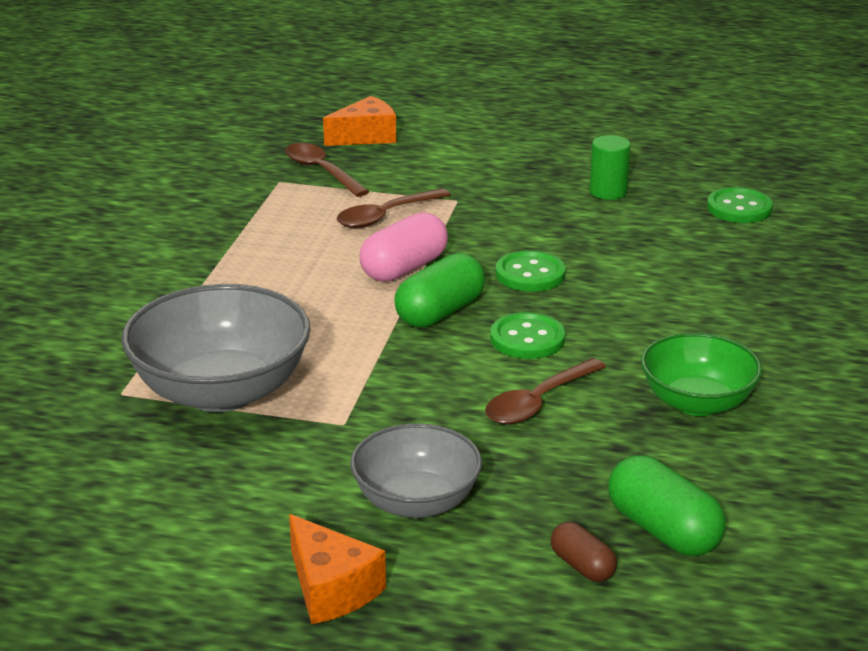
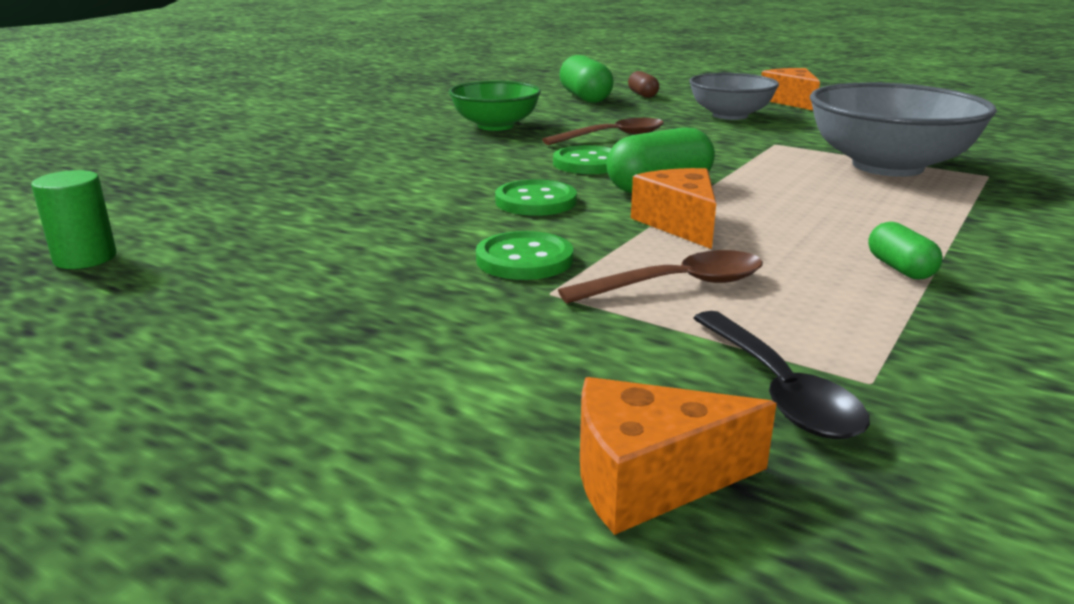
camera: 160 degrees left, 5 degrees down
brown spoon [285,143,369,197] -> black spoon [693,311,870,439]
pink capsule [360,212,448,282] -> orange cheese [631,168,716,249]
green cylinder [589,135,630,200] -> green cylinder moved to [31,170,117,269]
green button [707,187,773,223] -> green button moved to [476,231,573,280]
none -> green capsule [868,222,943,279]

